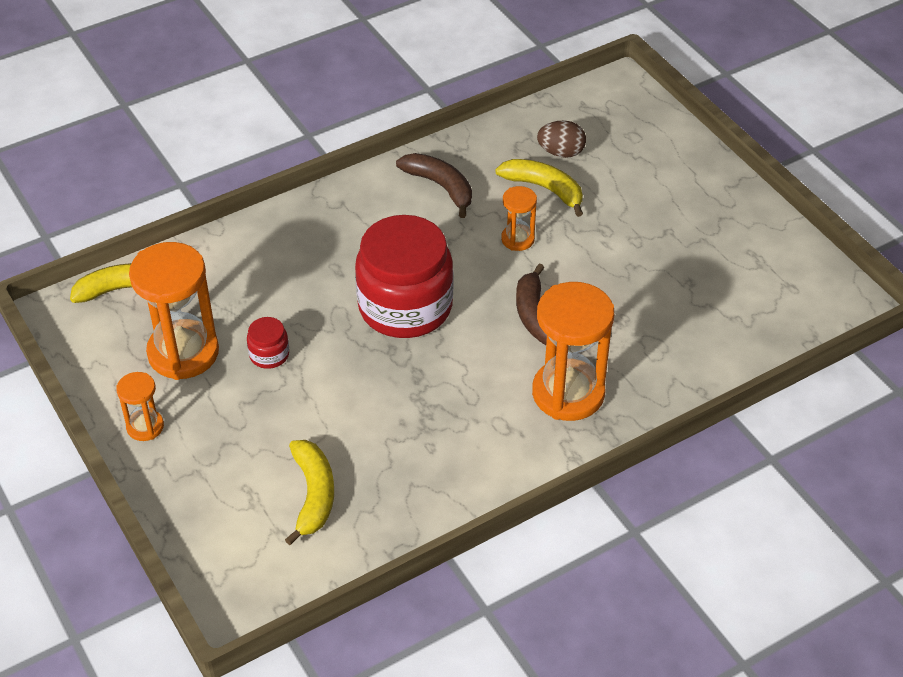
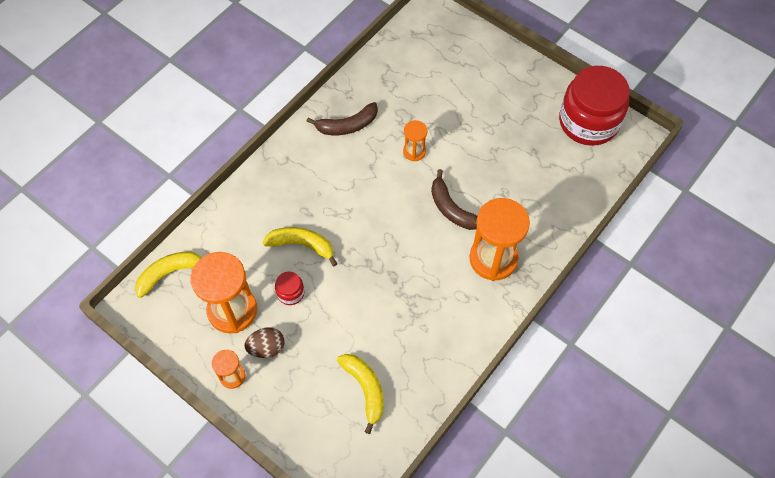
camera: 20 degrees left, 15 degrees up
red jar [355,215,453,338] -> red jar moved to [559,66,630,146]
brown banana [396,153,472,218] -> brown banana turned 135 degrees clockwise [306,102,378,135]
yellow banana [495,159,583,217] -> yellow banana moved to [263,227,338,266]
brown egg [537,120,586,158] -> brown egg moved to [244,327,285,358]

